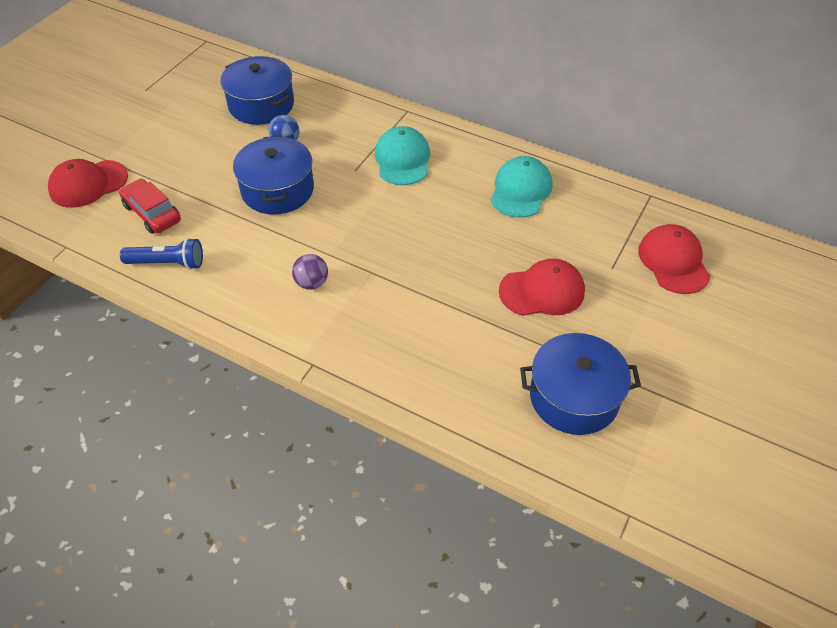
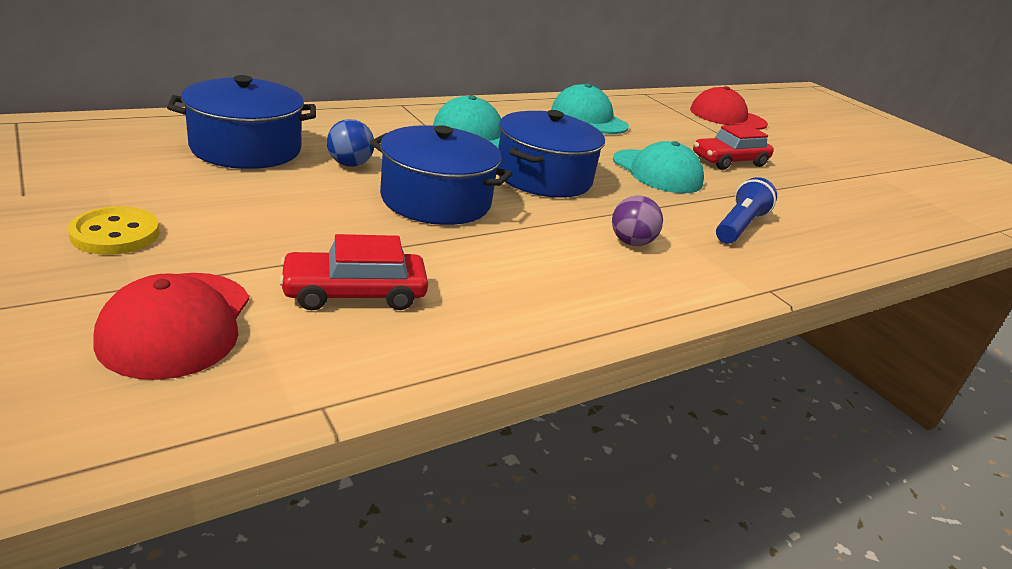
camera: 65 degrees left, 20 degrees down
blue flashlight [120,238,203,270] -> blue flashlight moved to [716,177,777,244]
red cap [499,259,585,316] -> red car [693,125,774,170]
blue pot [520,333,641,435] -> blue pot moved to [497,110,605,198]
none -> yellow button [68,206,159,255]
none -> turquoise cap [613,141,704,193]

